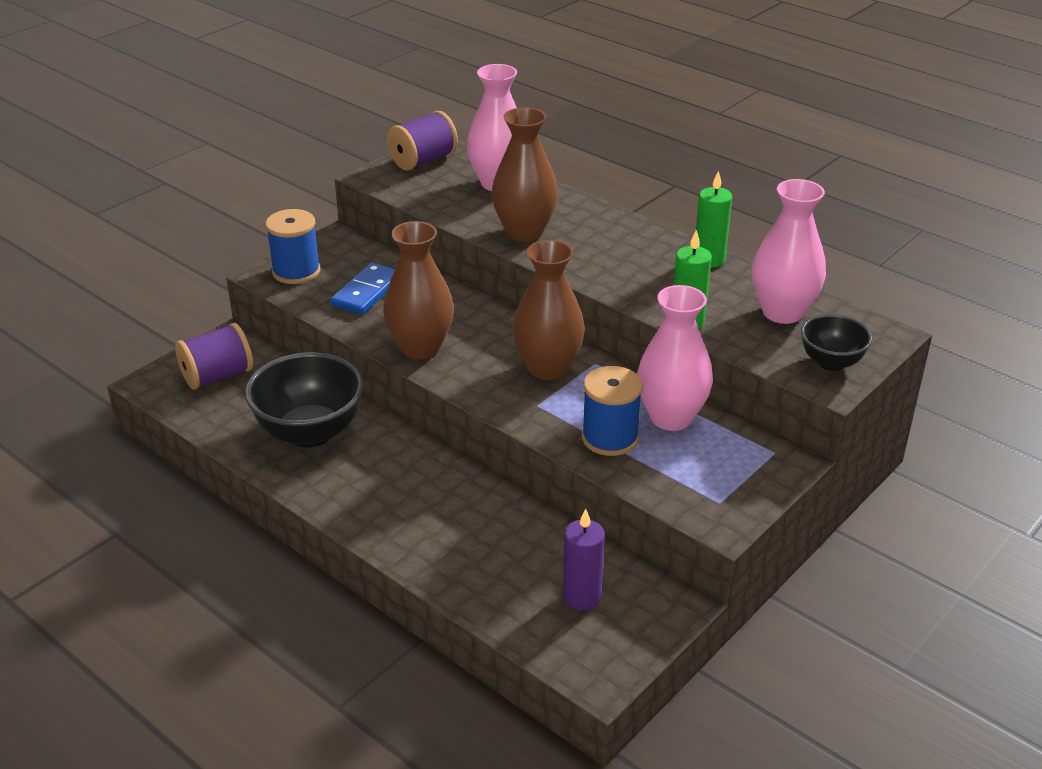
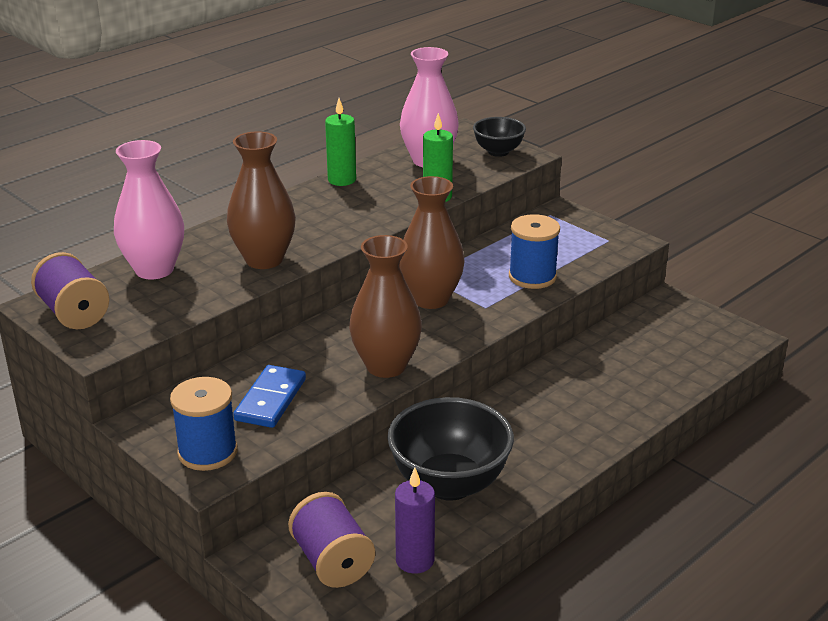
camera: 85 degrees left, 5 degrees down
blue domino [331,263,395,315] -> blue domino turned 75 degrees clockwise [233,365,306,428]
purple candle [563,509,605,611] -> purple candle moved to [395,468,435,574]
pink vase [637,285,713,431] -> none

